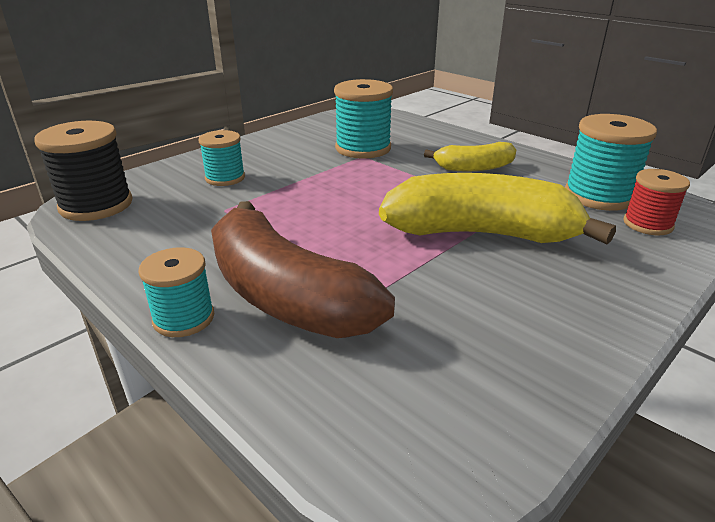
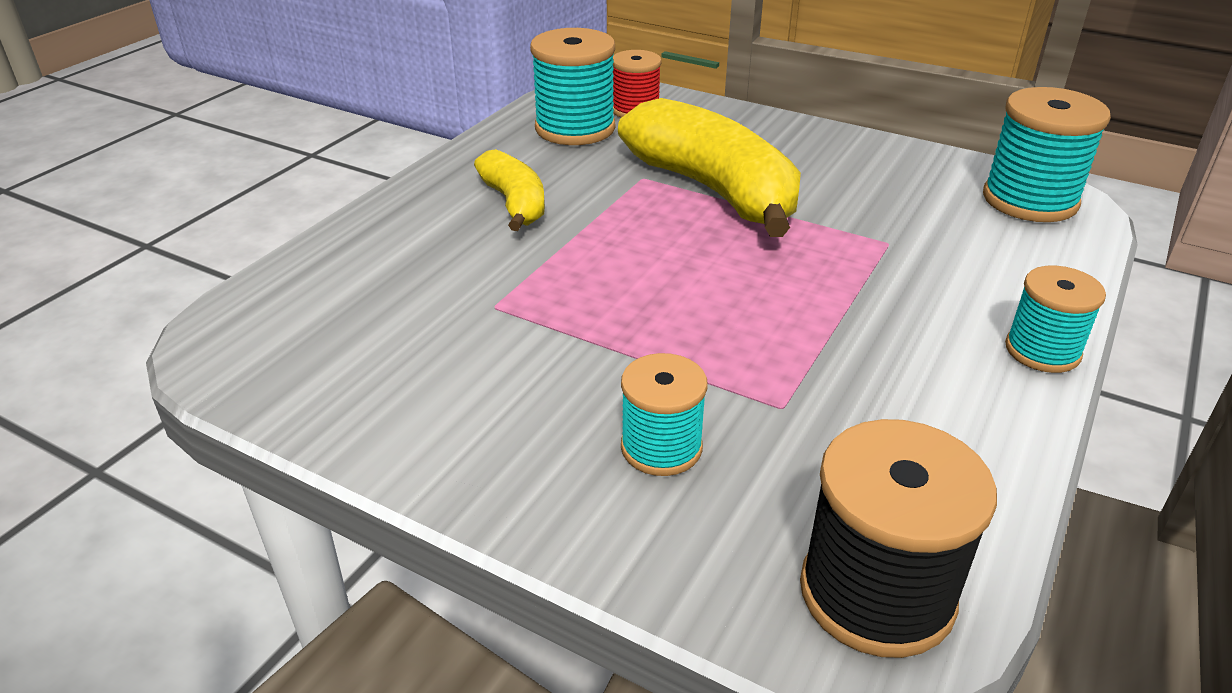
camera: 105 degrees left, 5 degrees up
brown banana [211,201,395,338] -> none
turquoise spool [334,79,393,159] -> turquoise spool moved to [983,87,1111,222]
yellow banana [379,173,616,244] -> yellow banana turned 150 degrees clockwise [618,98,801,237]

